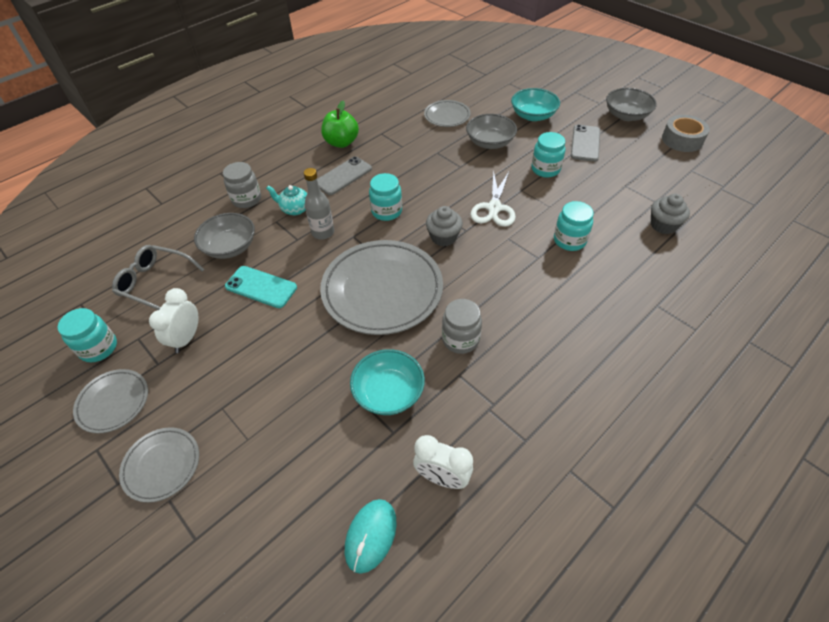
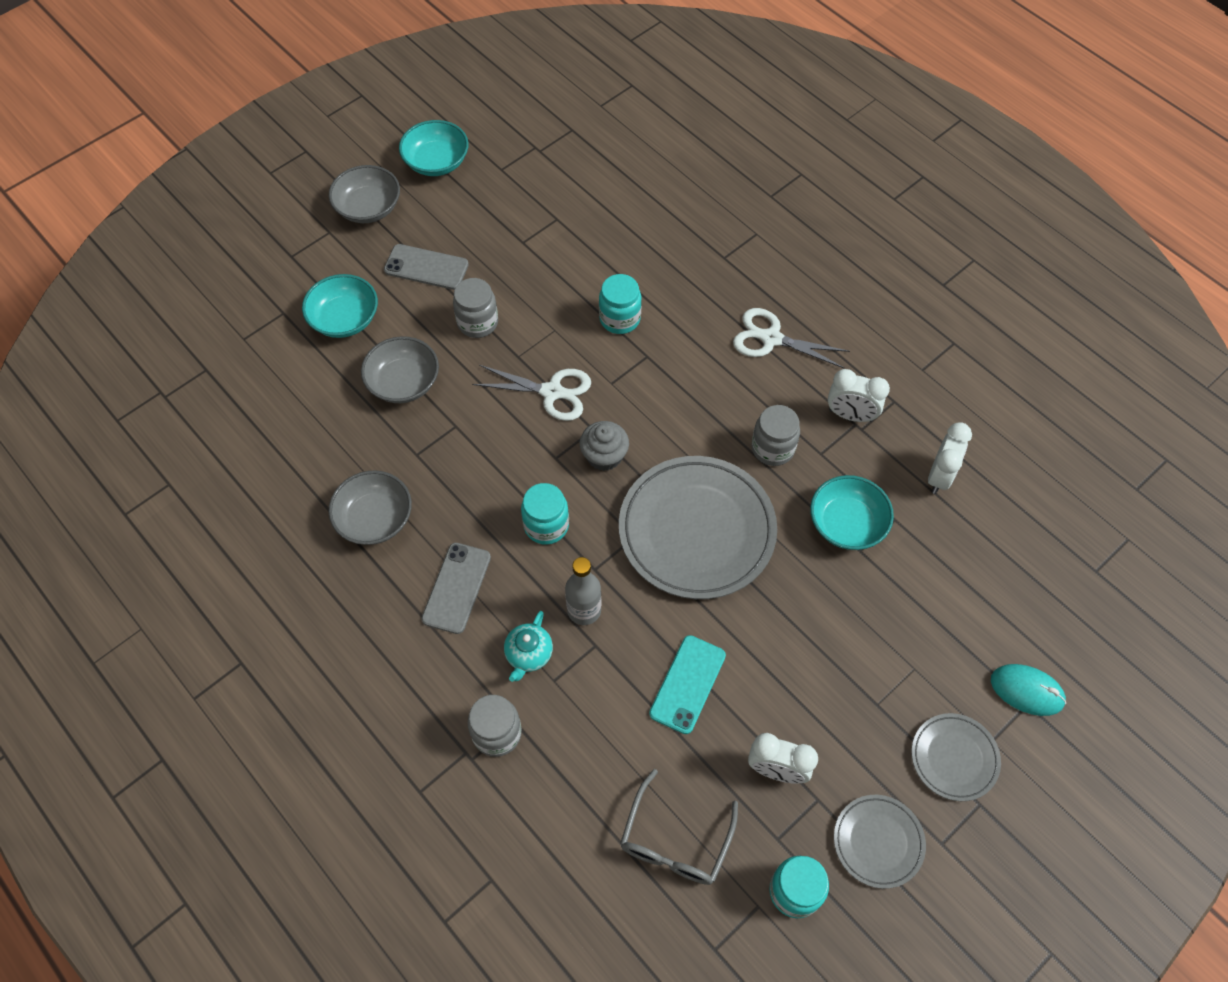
camera: 90 degrees left, 10 degrees up
grey bowl [194,213,255,259] -> grey bowl moved to [328,470,412,545]
grey phone [317,157,372,195] -> grey phone turned 60 degrees clockwise [421,543,491,634]
green apple [321,101,359,148] -> none
turquoise mouse [345,499,397,574] -> turquoise mouse moved to [991,664,1066,716]
grey plate [424,100,471,127] -> none
turquoise jar [531,132,565,178] -> grey jar [453,278,498,338]
grey cupcake [651,194,690,234] -> none
grey tape [662,115,710,152] -> turquoise bowl [399,120,468,176]
none -> white scissors [733,308,850,368]
none -> white clock [828,369,890,422]

